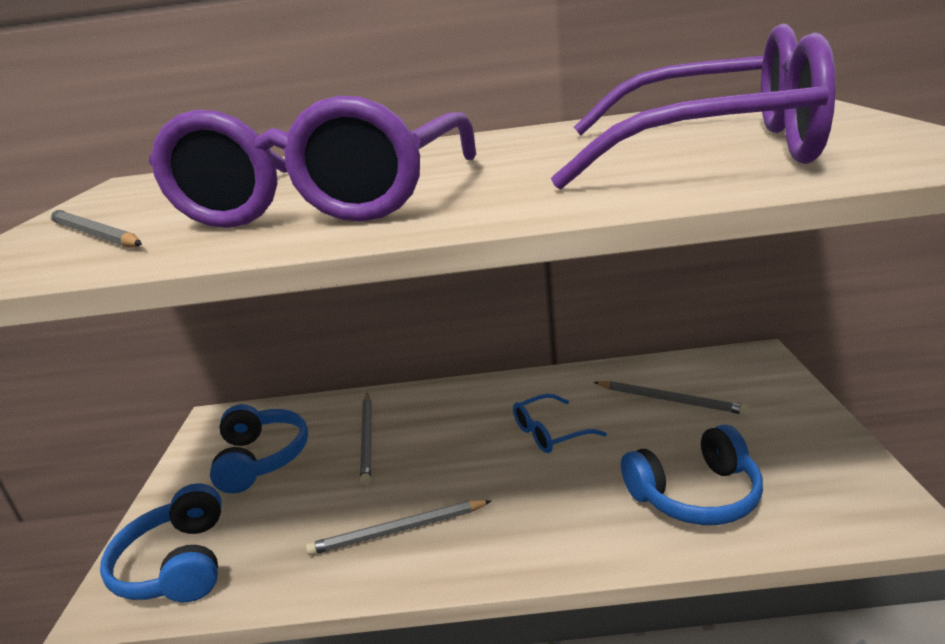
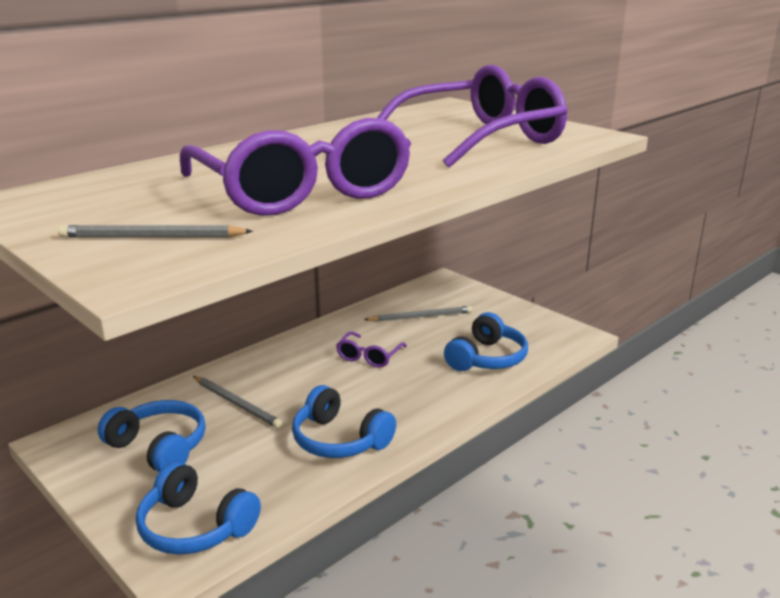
camera: 45 degrees left, 0 degrees up
grey pencil [306,500,491,555] -> blue headphones [292,385,396,458]
blue glasses [513,393,607,453] -> purple glasses [336,332,407,368]

